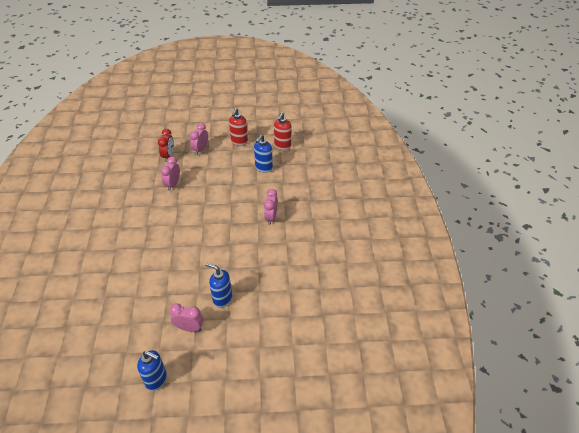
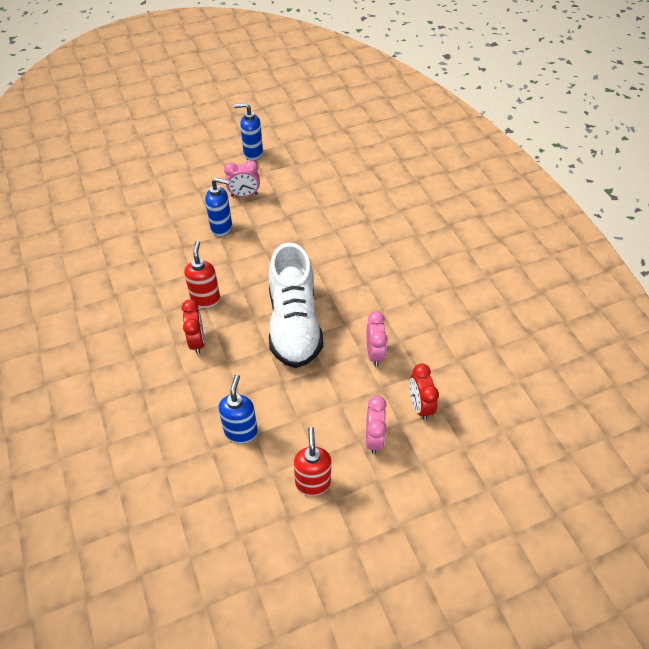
camera: 160 degrees right, 5 degrees up
pink clock [264,189,278,225] -> red clock [181,300,205,354]
red soap dispenser [274,113,292,150] -> red soap dispenser moved to [184,241,220,308]
none -> white shoe [269,243,323,368]

